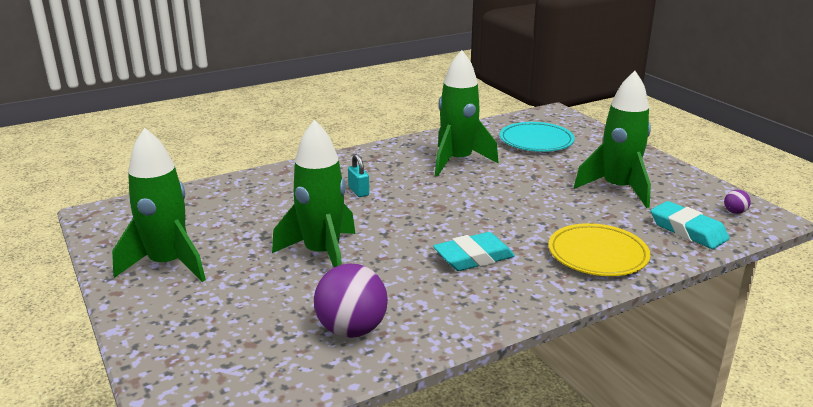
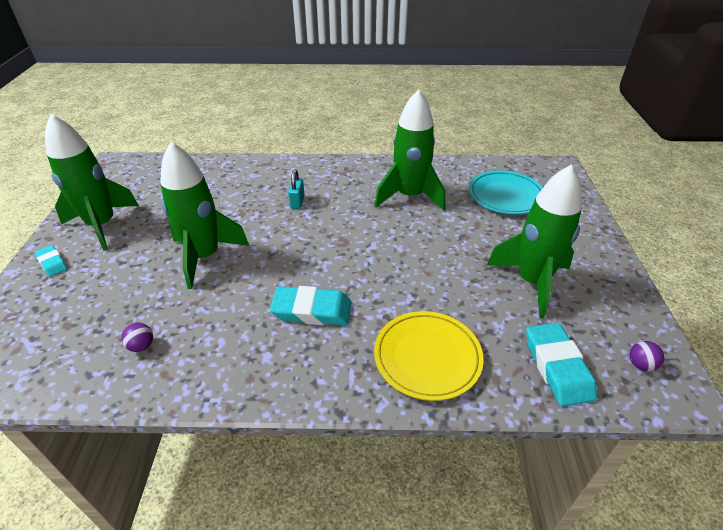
camera: 30 degrees right, 15 degrees up
purple ball [314,264,388,338] -> purple ball [121,323,153,352], size x0.43
none -> turquoise eraser [35,245,67,277]

